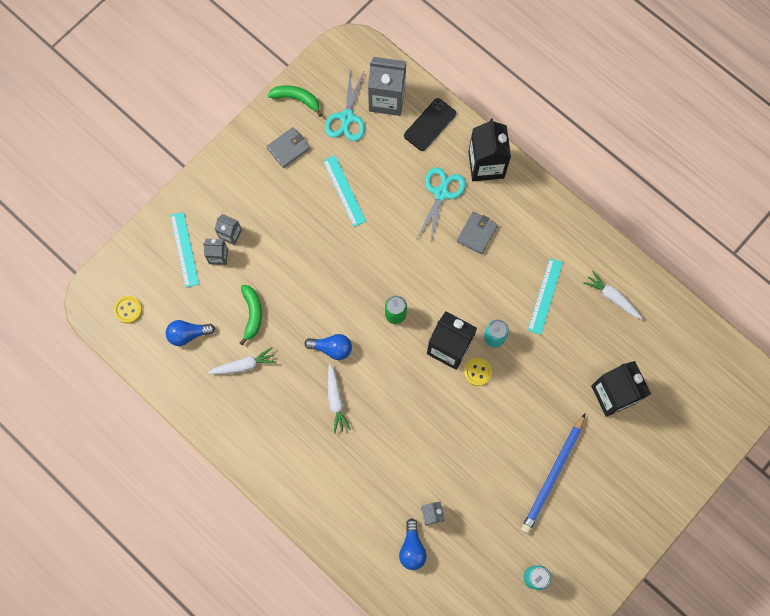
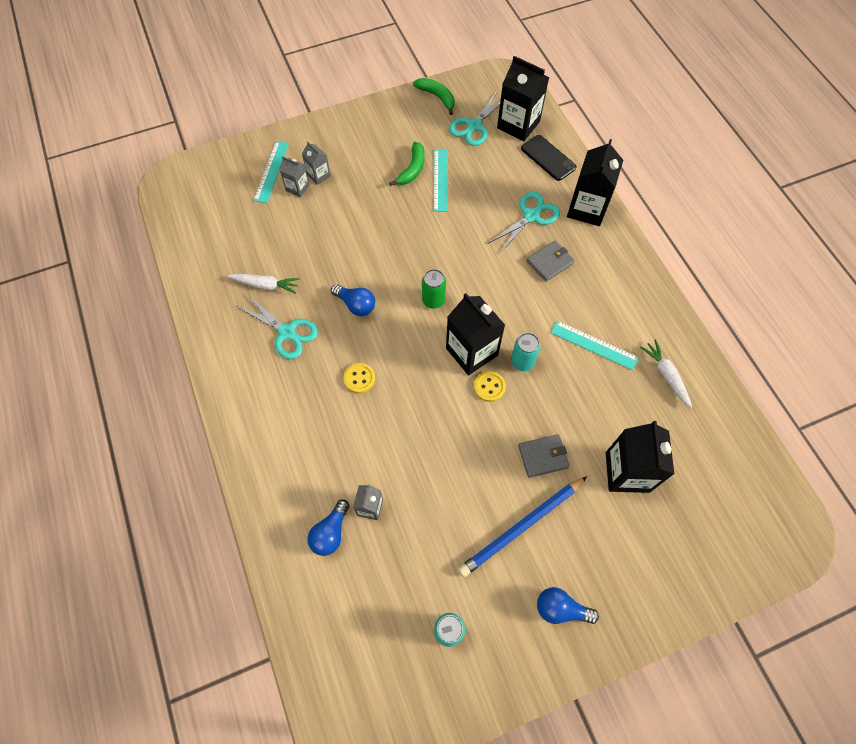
camera: 25 degrees right, 10 degrees down
yellow button [114,296,142,323] -> yellow button moved to [343,363,375,393]
blue light bulb [166,320,215,346] -> blue light bulb moved to [537,587,599,624]
green banana [240,285,262,345] -> green banana moved to [389,142,425,186]
grey wallet [266,127,310,168] -> grey wallet moved to [518,434,570,478]
white carrot [328,364,351,433] -> none
grey carton [368,57,406,116] -> black carton [497,56,549,141]
black phone [404,98,456,151] -> black phone turned 75 degrees clockwise [521,135,577,181]
turquoise ruler [528,258,563,335] -> turquoise ruler turned 75 degrees clockwise [551,321,639,370]
none -> turquoise scissors [236,294,318,359]

